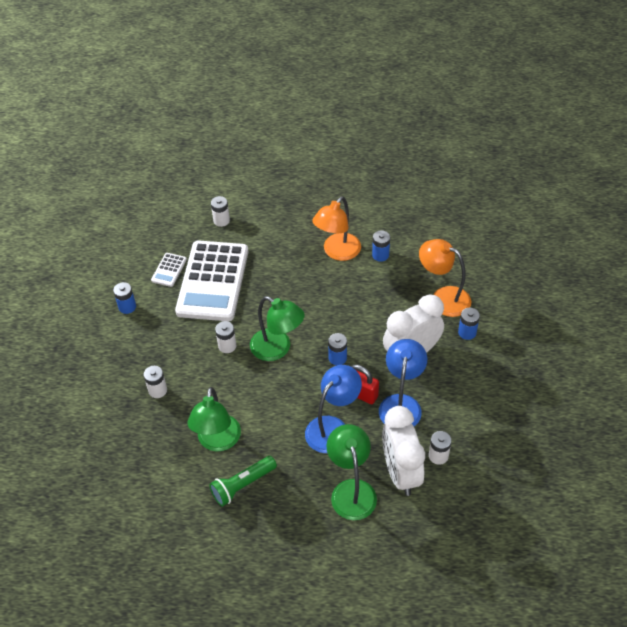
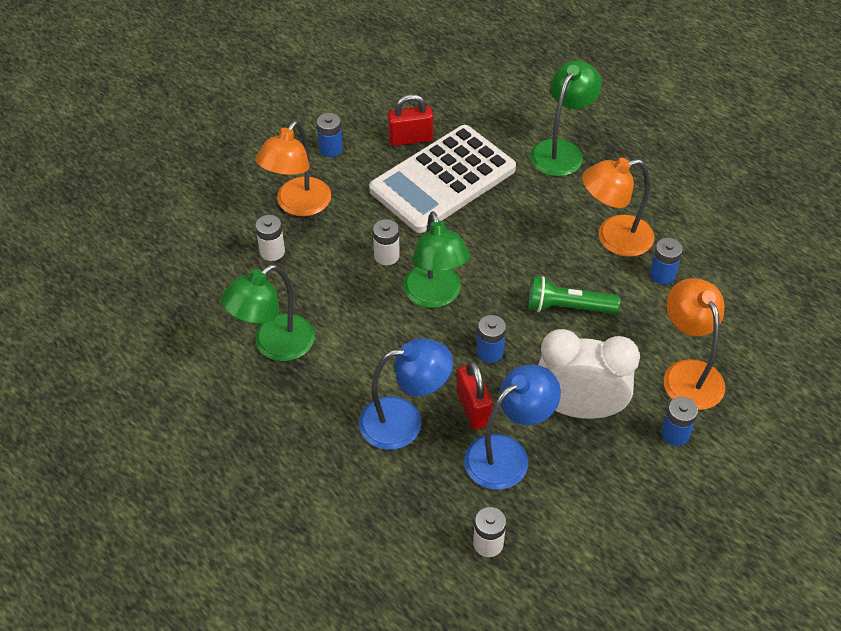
camera: 40 degrees right, 0 degrees up
white calculator [151,253,187,287] -> red padlock [388,94,433,146]
green flashlight [209,456,277,506] -> green flashlight moved to [528,276,620,314]
white battery [211,196,230,227] -> none
green lamp [327,424,377,520] -> green lamp moved to [530,60,602,177]
white clock [382,406,425,496] -> none
none -> orange lamp [256,121,331,216]

